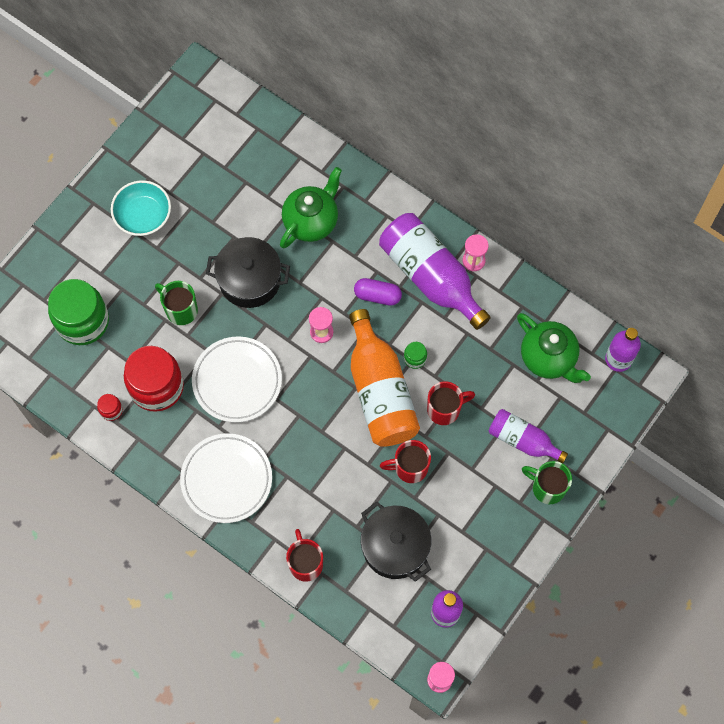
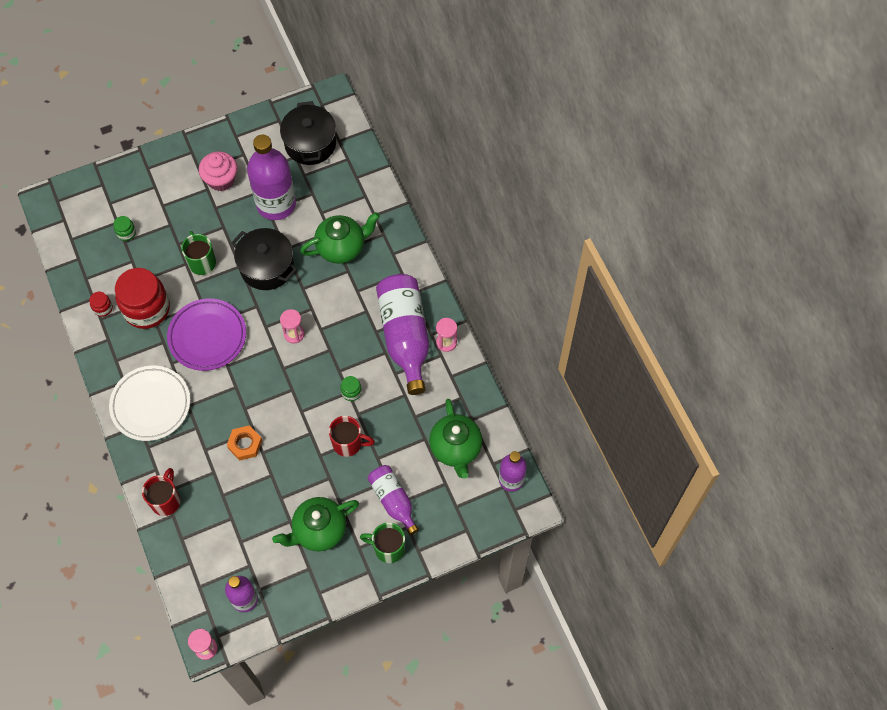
camera: 30 degrees right, 5 degrees down
green jar [48,279,109,345] -> green jar [114,216,136,241], size x0.42
turquoise bowl [111,180,171,236] -> pink cupcake [199,151,237,191]
white plate [192,336,282,423] -> purple plate [167,298,246,371]
orange bottle [349,309,420,447] -> none
purple capsule [354,278,402,306] -> none
black pot [361,502,431,582] -> black pot moved to [280,101,336,165]
red mug [380,440,431,483] -> none
green mug [522,461,572,504] -> green mug turned 45 degrees counterclockwise [360,523,405,563]
none -> orange nut [227,425,262,461]
none -> purple bottle [247,135,296,220]
none -> green teapot [272,497,359,551]

